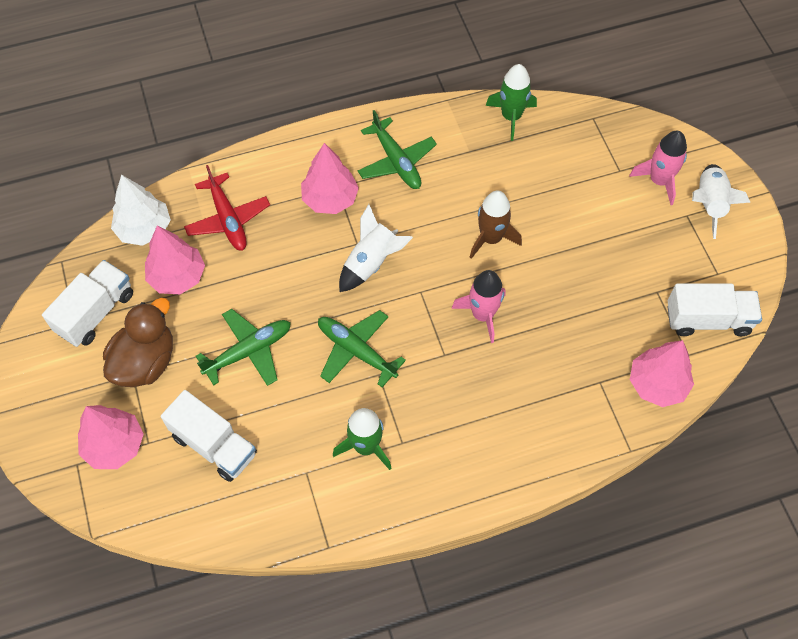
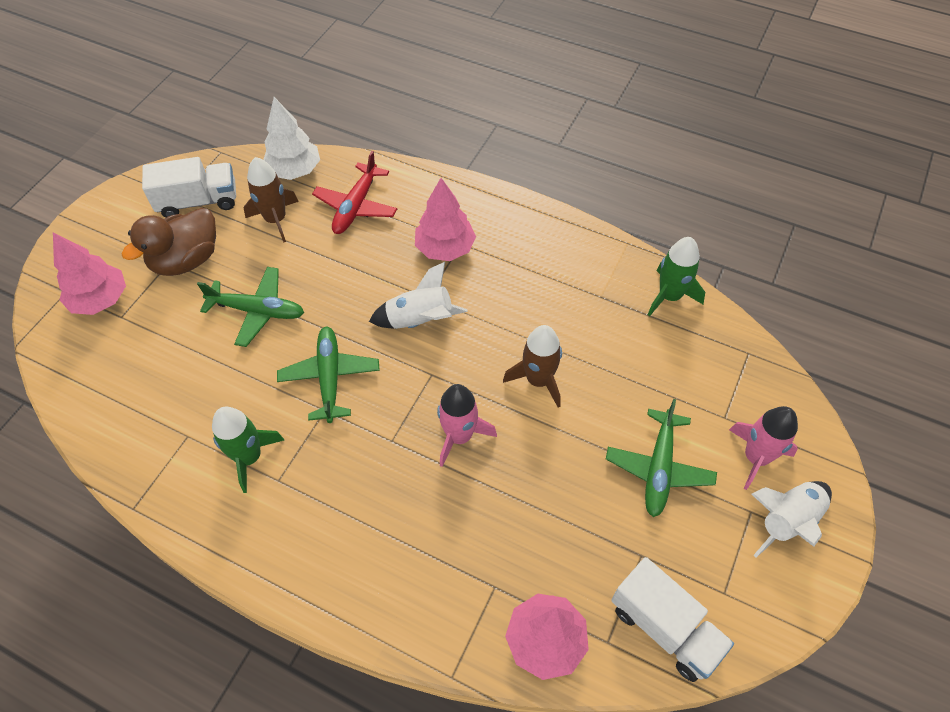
camera: 45 degrees right, 5 degrees down
brown duck [103,298,173,387] -> brown duck turned 150 degrees clockwise [122,207,216,276]
pink tree [145,225,205,294] -> brown rocket [244,157,299,243]
white truck [161,390,257,482] -> none
green plane [358,110,437,189] -> green plane moved to [606,399,717,517]

